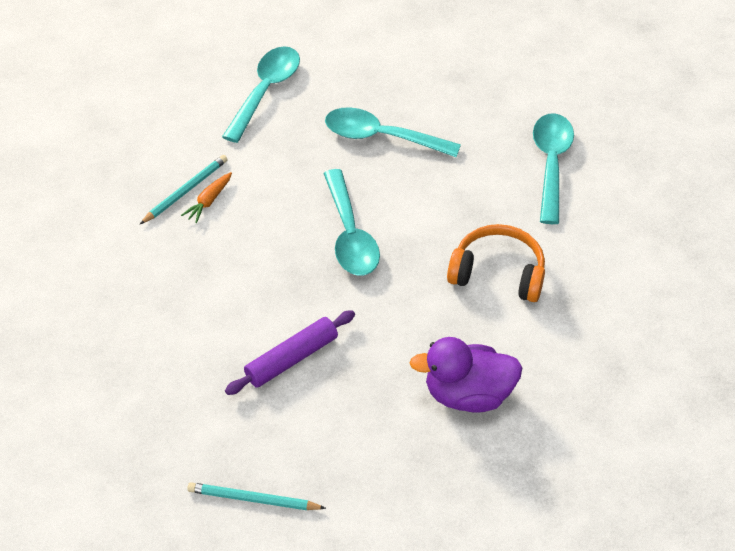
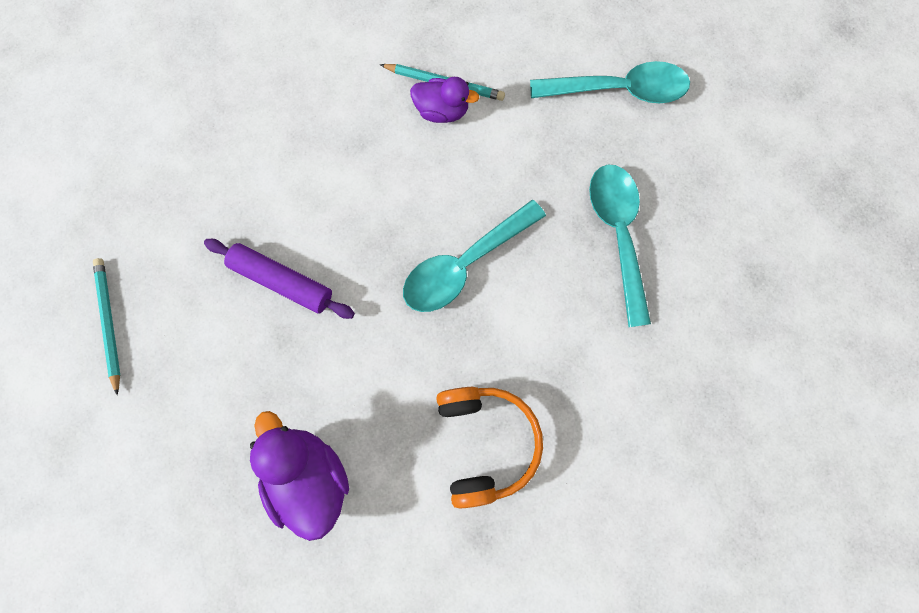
camera: 65 degrees right, 25 degrees up
orange carrot [181,172,232,223] -> purple duck [410,77,479,123]
turquoise spoon [533,113,574,224] -> none

